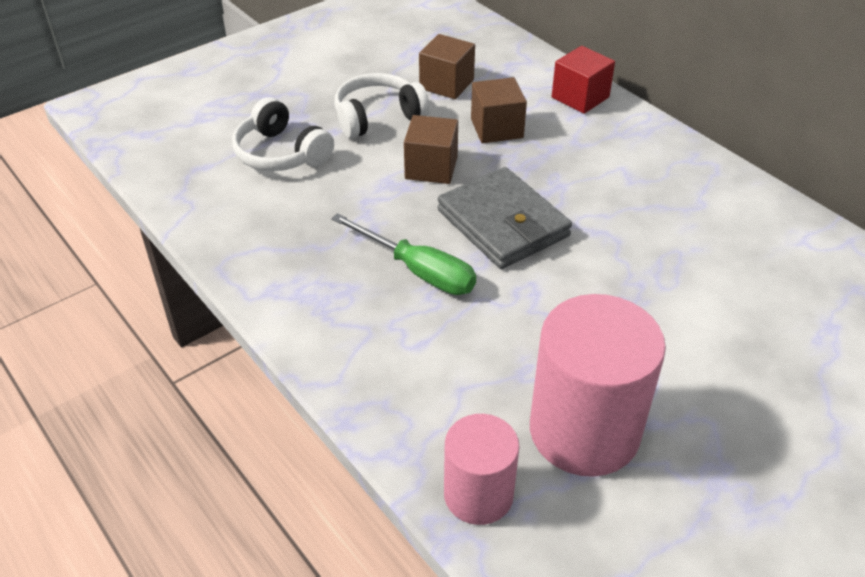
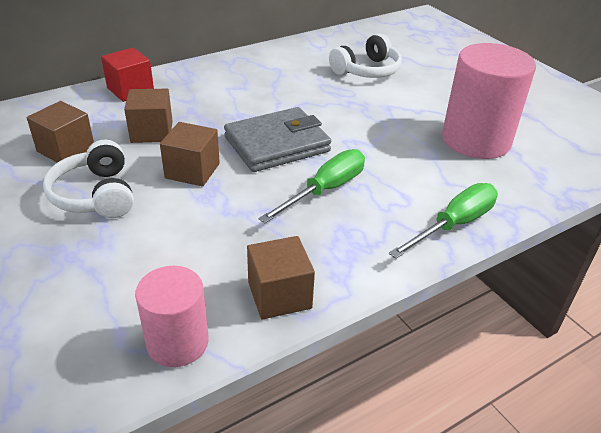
camera: 85 degrees left, 5 degrees down
white headphones [232,97,334,171] -> white headphones moved to [329,33,402,78]
pink cylinder [444,414,519,525] -> pink cylinder moved to [135,266,209,367]
none -> brown cube [247,236,315,320]
none -> green screwdriver [389,183,498,259]

